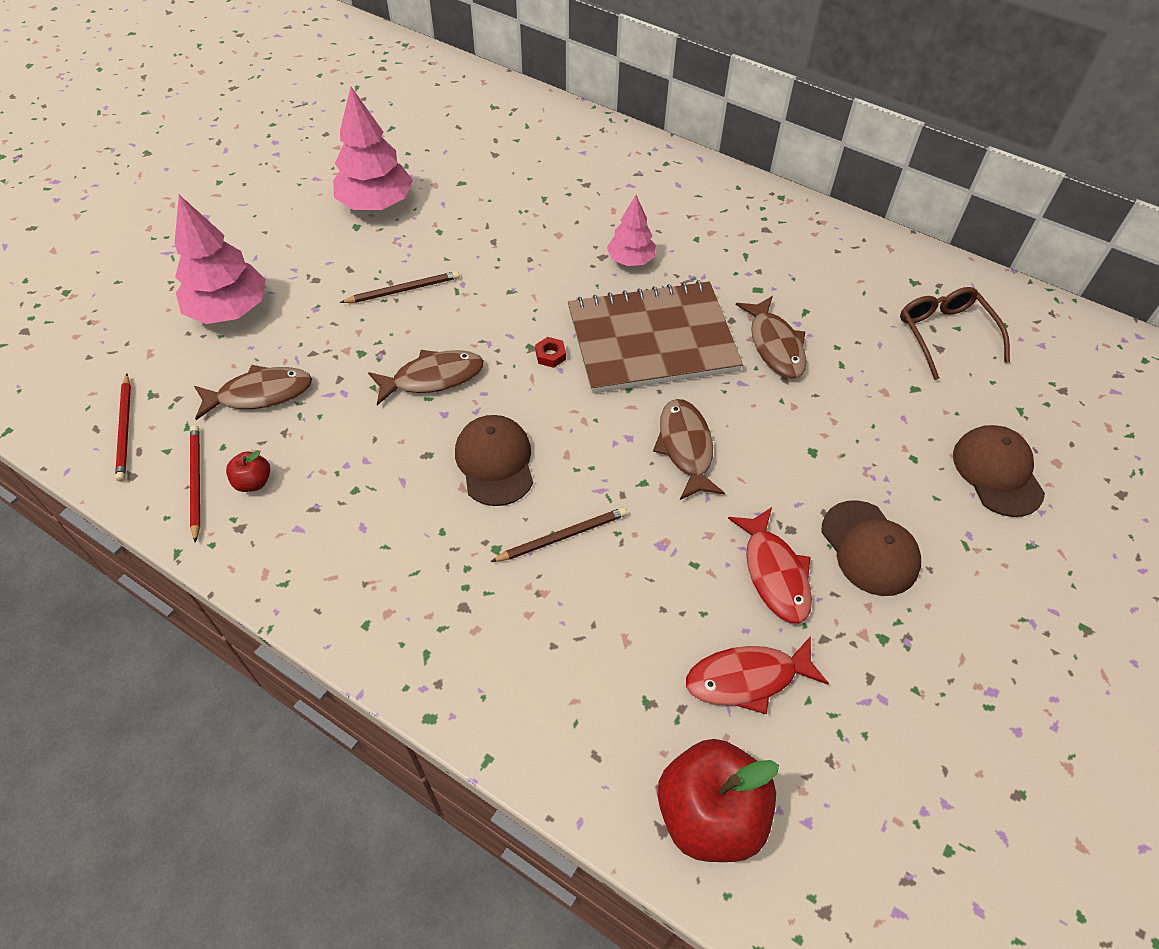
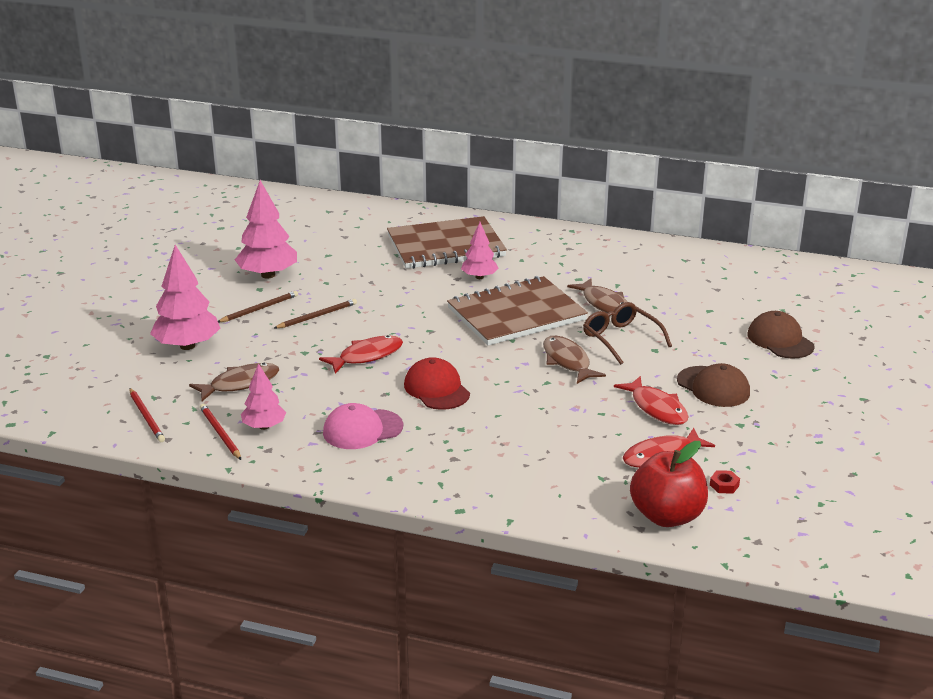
camera: 15 degrees left, 25 degrees down
red apple [226,450,270,492] -> pink tree [241,363,286,430]
brown fish [368,350,484,405] -> red fish [319,335,403,374]
brown cap [455,415,533,506] -> red cap [404,357,470,410]
brown pencil [491,507,627,562] -> brown pencil moved to [218,291,298,322]
red nut [535,337,566,368] -> red nut moved to [710,470,740,494]
brown glasses [900,287,1010,380] -> brown glasses moved to [583,302,672,365]
none -> pink cap [323,403,403,449]
none -> brown notebook [387,216,507,269]

